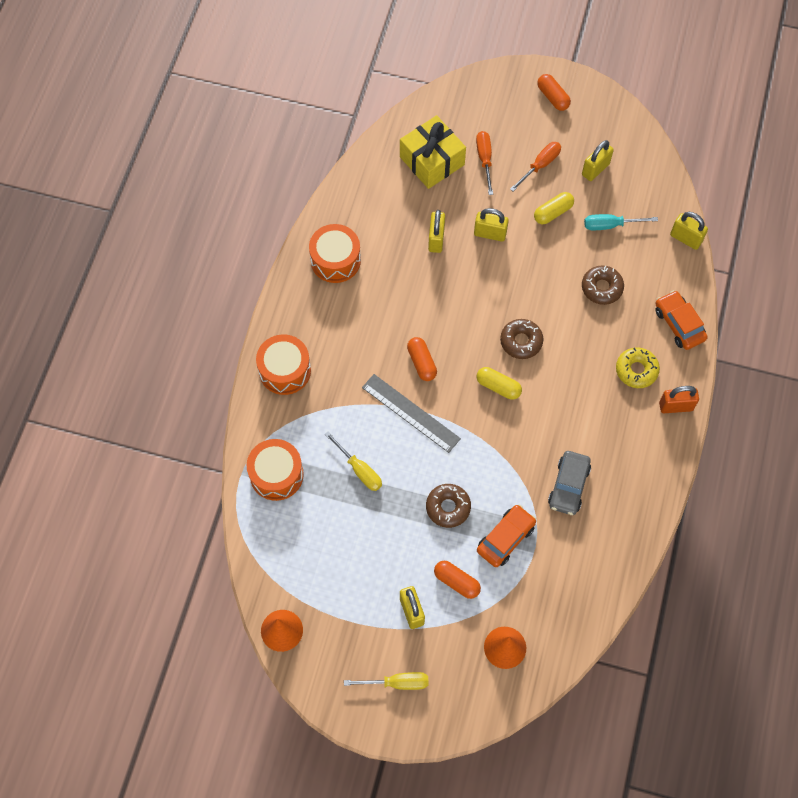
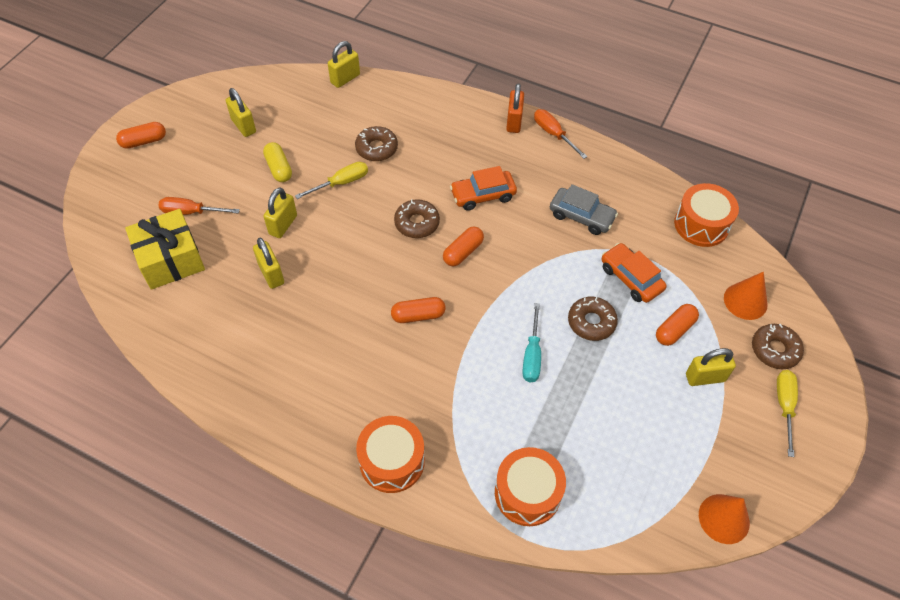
camera: 80 degrees left, 10 degrees down
orange drum [309,224,361,283] -> orange drum moved to [674,183,739,247]
yellow screwdriver [325,431,382,491] -> yellow screwdriver moved to [295,162,368,199]
grey ruler [362,374,461,453] -> none
yellow padlock [428,210,445,253] -> yellow padlock turned 45 degrees clockwise [253,238,284,289]
yellow capsule [477,367,522,400] -> orange capsule [443,227,484,266]
orange screwdriver [510,142,561,191] -> orange screwdriver moved to [534,109,587,159]
turquoise screwdriver [584,214,658,230] -> turquoise screwdriver moved to [523,303,541,382]
yellow donut [616,347,660,388] -> none
orange car [655,290,707,350] -> orange car moved to [450,166,517,211]
none -> brown donut [752,324,804,369]

